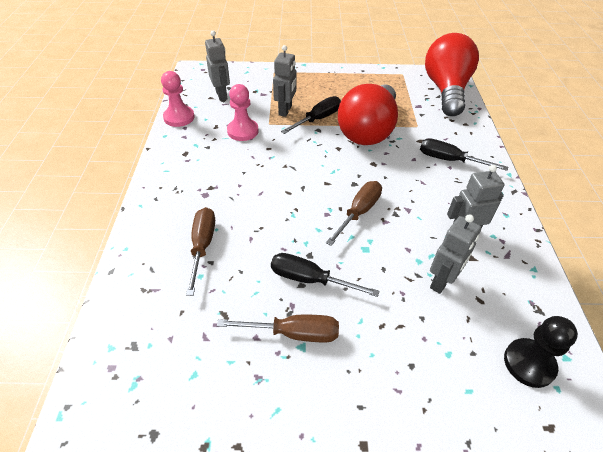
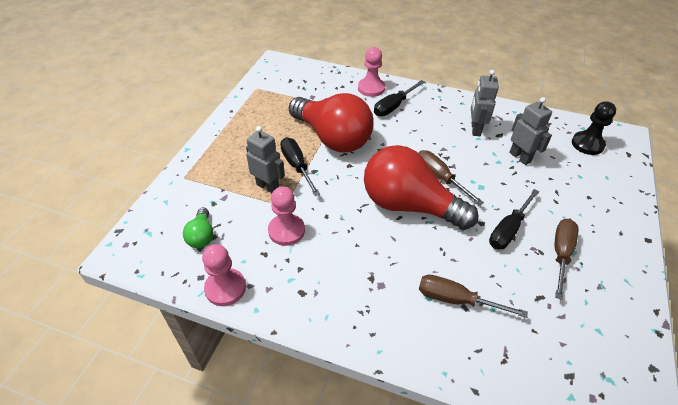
camera: 70 degrees left, 0 degrees up
grey robot [205,31,230,101] -> green light bulb [183,207,214,248]
red light bulb [425,33,479,116] -> red light bulb moved to [364,145,479,230]
none -> pink pawn [358,47,385,97]

